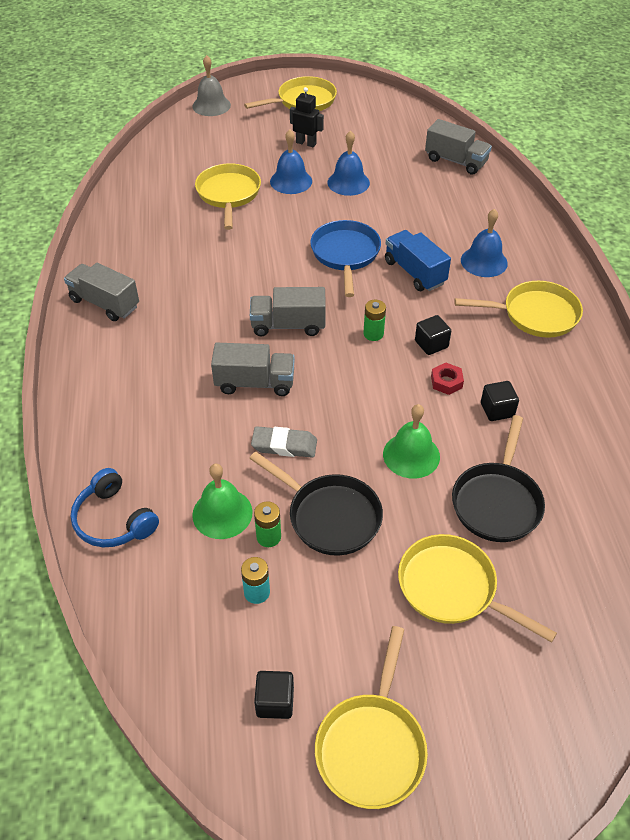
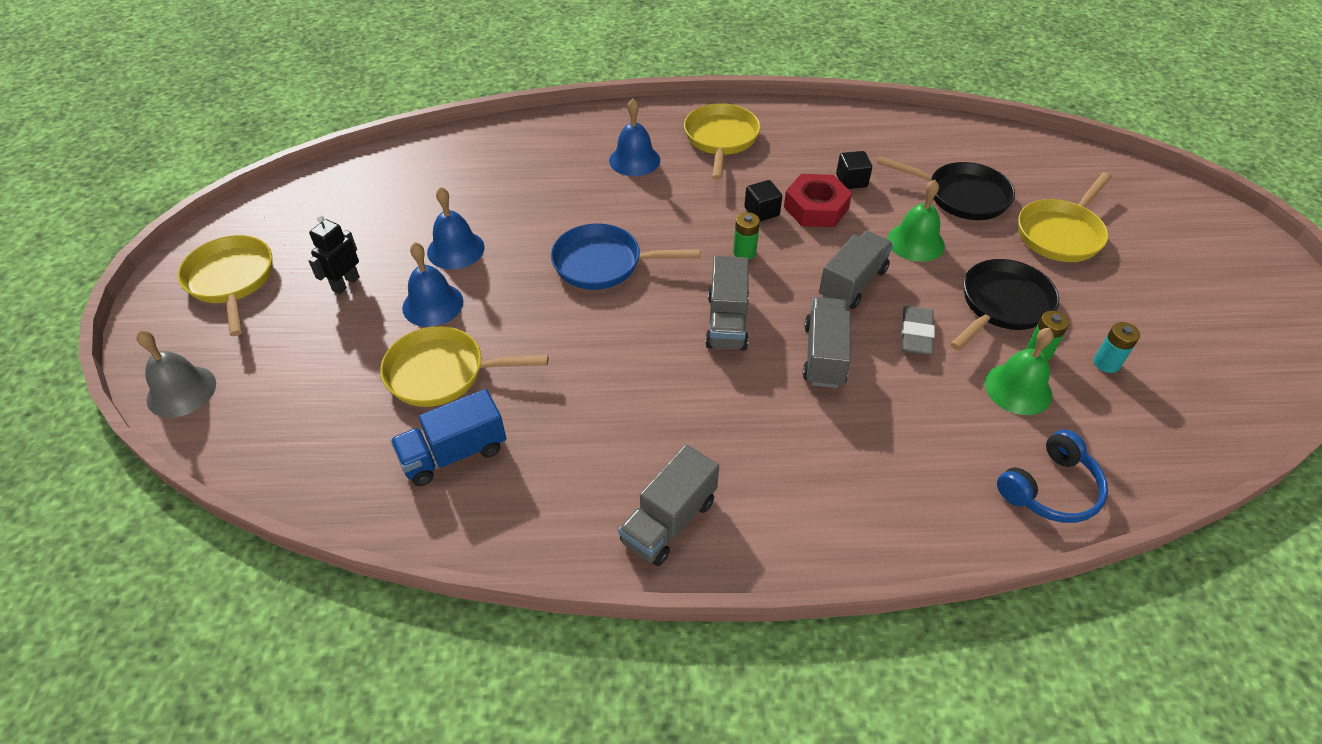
camera: 85 degrees left, 0 degrees up
black cube [254,671,294,719] -> none
yellow pan [315,626,428,809] -> none
blue truck [385,230,451,291] -> blue truck moved to [390,389,506,486]
grey truck [425,119,492,175] -> grey truck moved to [819,231,893,309]
red nut [431,363,464,395] -> red nut [784,174,852,227], size x1.86

